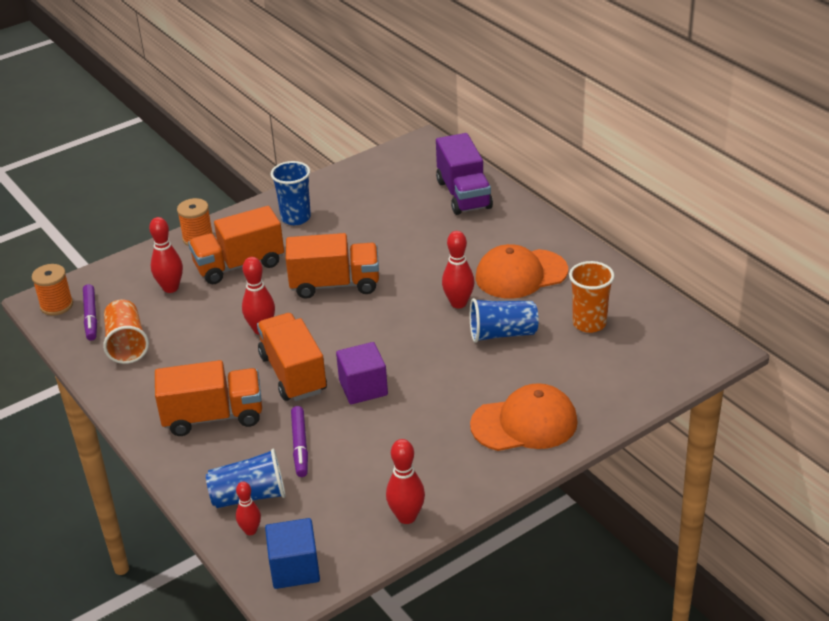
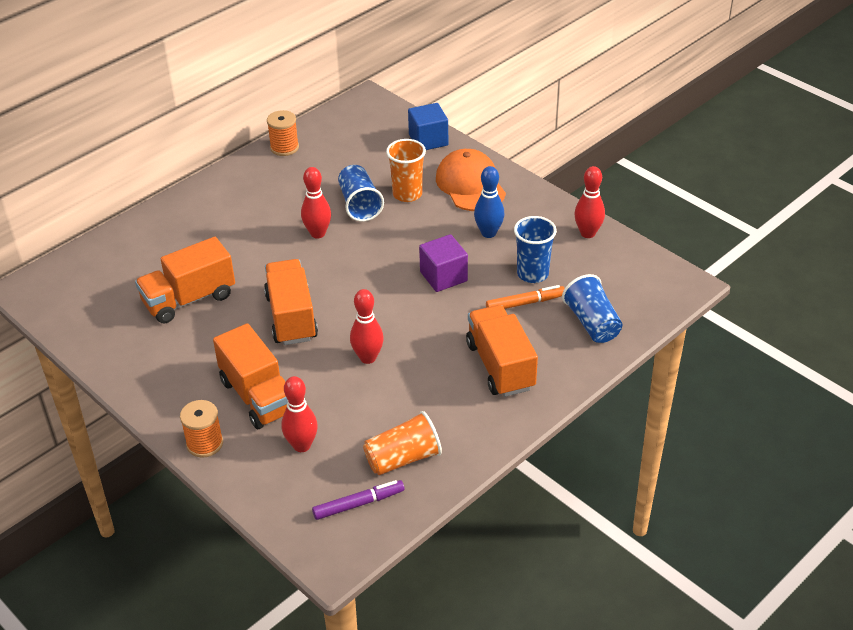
camera: 100 degrees left, 5 degrees up
orange spool [32,264,73,316] -> orange spool moved to [267,110,299,156]
red bowling pin [236,482,261,535] -> none
orange truck [257,313,327,401] -> orange truck moved to [135,237,235,324]
blue cube [265,518,320,589] -> blue cube moved to [408,103,448,150]
blue cup [270,161,311,225] -> blue cup moved to [514,216,557,283]
purple marker [291,406,308,477] -> orange marker [486,285,565,309]
purple truck [436,133,493,215] -> none
orange cap [476,244,568,298] -> none
orange cup [569,261,615,333] -> orange cup moved to [386,139,426,202]
none -> blue bowling pin [474,166,505,238]

